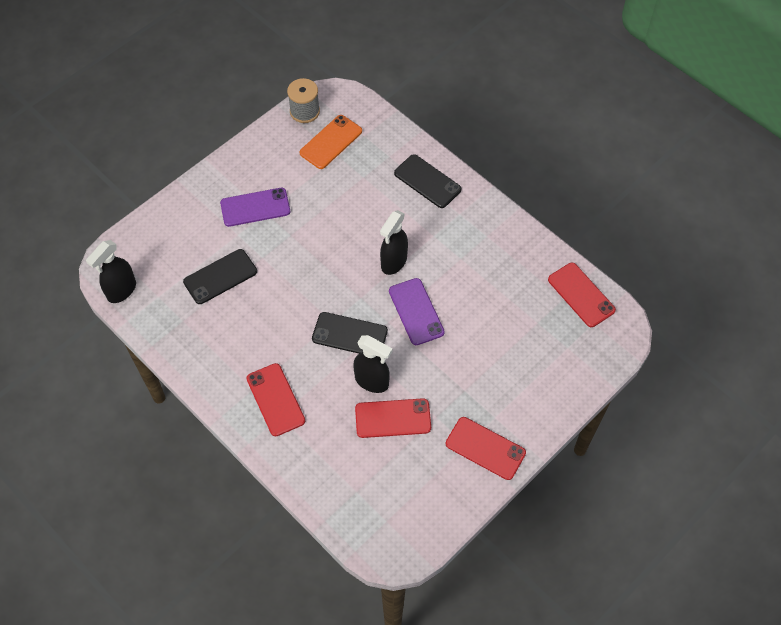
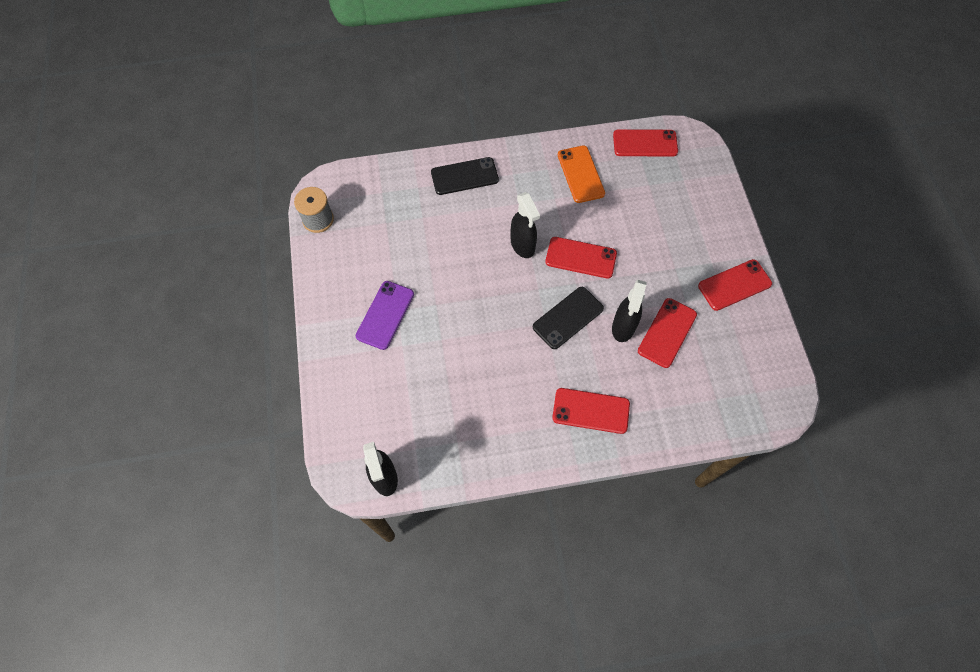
camera: 55 degrees left, 5 degrees up
black phone [183,249,257,304] -> none
orange phone [299,115,362,169] -> orange phone moved to [558,145,605,203]
black spray bottle [353,335,393,393] -> black spray bottle turned 135 degrees clockwise [612,280,647,342]
purple phone [389,278,445,345] -> red phone [545,237,617,279]

